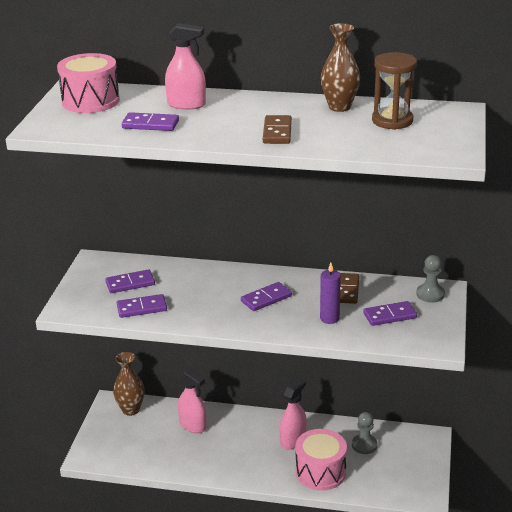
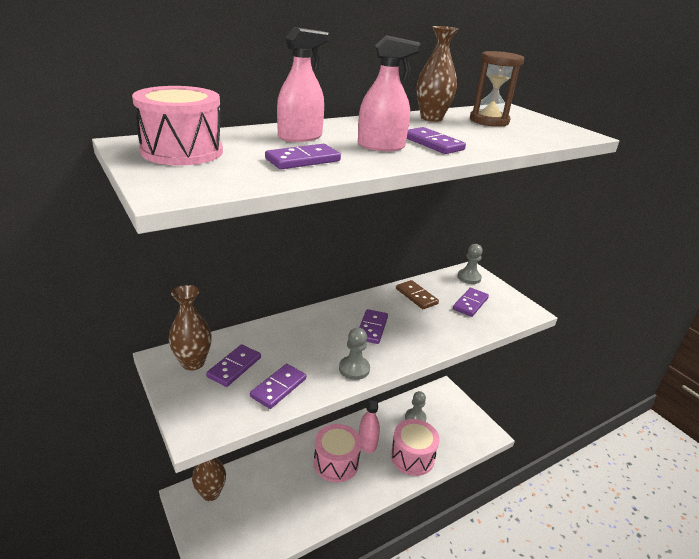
camera: 45 degrees left, 0 degrees up
pink spray bottle [178,368,207,433] -> pink spray bottle moved to [358,35,421,151]
brown domino [263,115,292,144] -> purple domino [407,127,466,154]
purple candle [320,263,341,324] -> none
none -> brown vase [169,285,212,370]
none -> pink drum [314,424,361,482]
none -> grey pawn [339,328,370,380]

